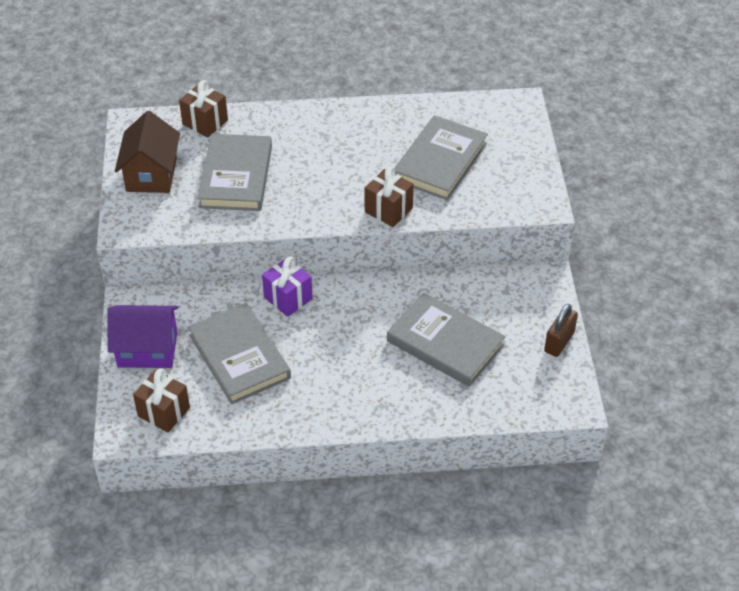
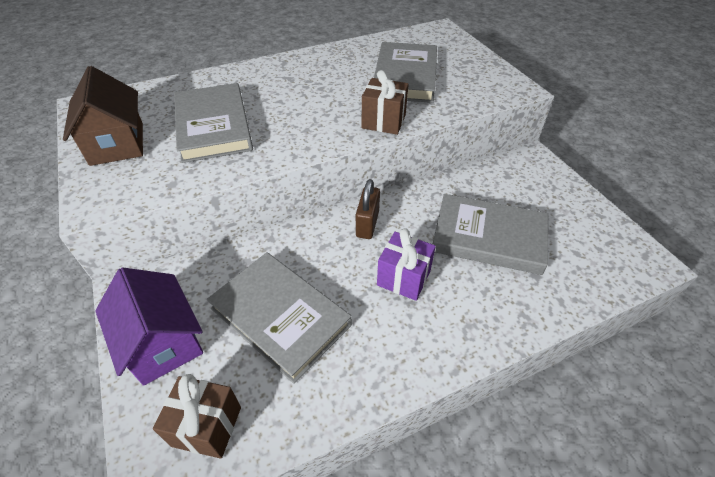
camera: 20 degrees left, 0 degrees up
purple house [107,305,178,368] -> purple house turned 75 degrees clockwise [95,267,203,386]
brown gift [179,80,228,137] -> none
purple gift [262,256,313,317] -> purple gift moved to [377,228,436,301]
brown padlock [544,304,578,357] -> brown padlock moved to [356,179,380,239]

